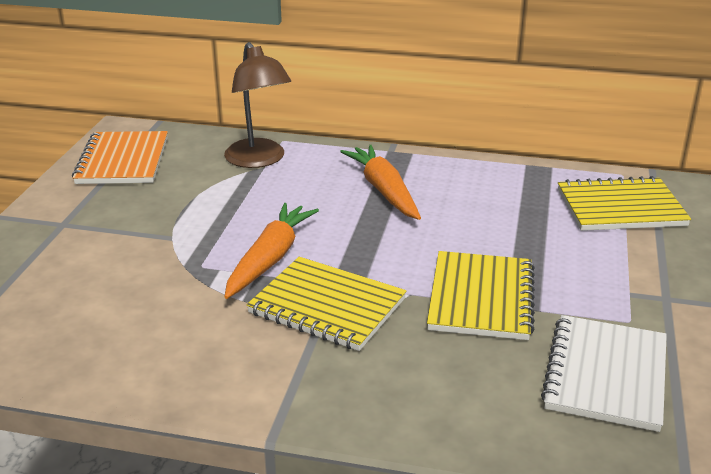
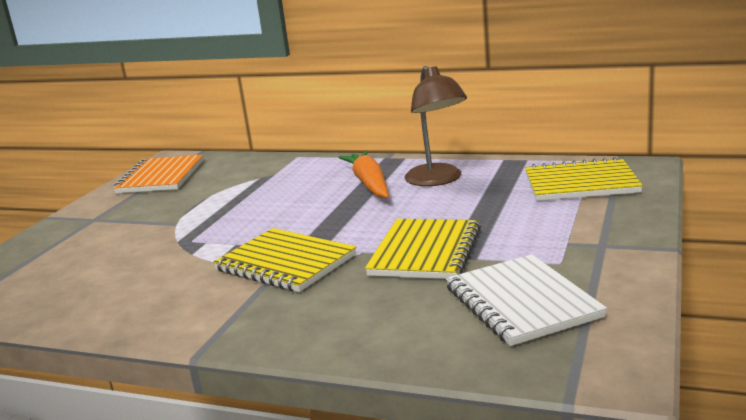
camera: 10 degrees right, 10 degrees down
brown lamp [224,42,291,168] -> brown lamp moved to [405,66,467,186]
orange carrot [225,203,319,299] -> none
white notebook [541,315,667,432] -> white notebook turned 45 degrees counterclockwise [446,254,607,346]

